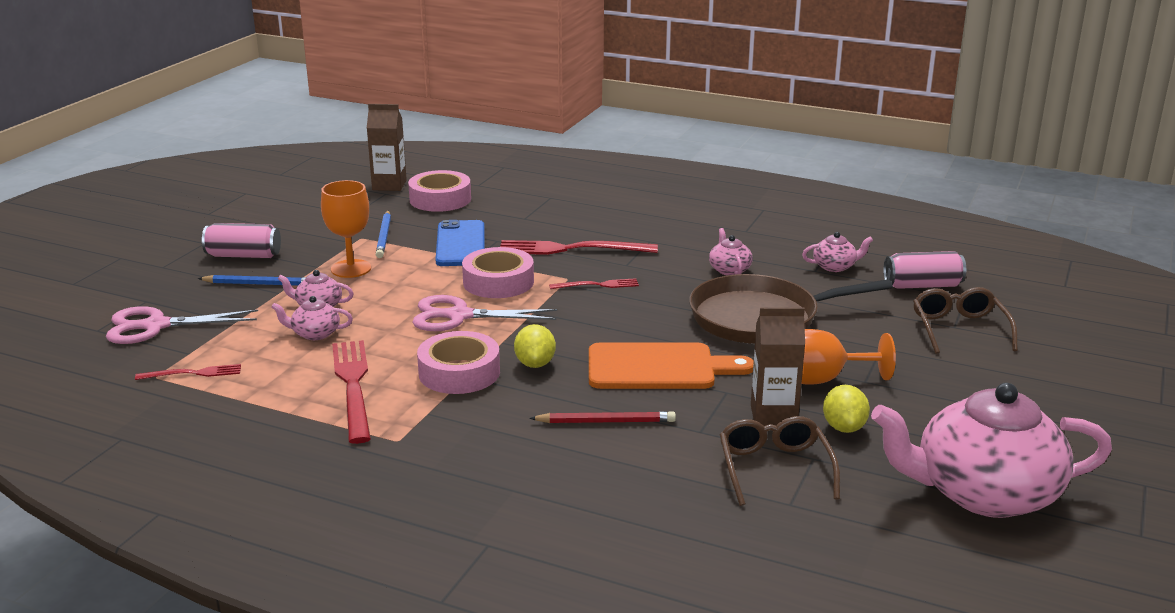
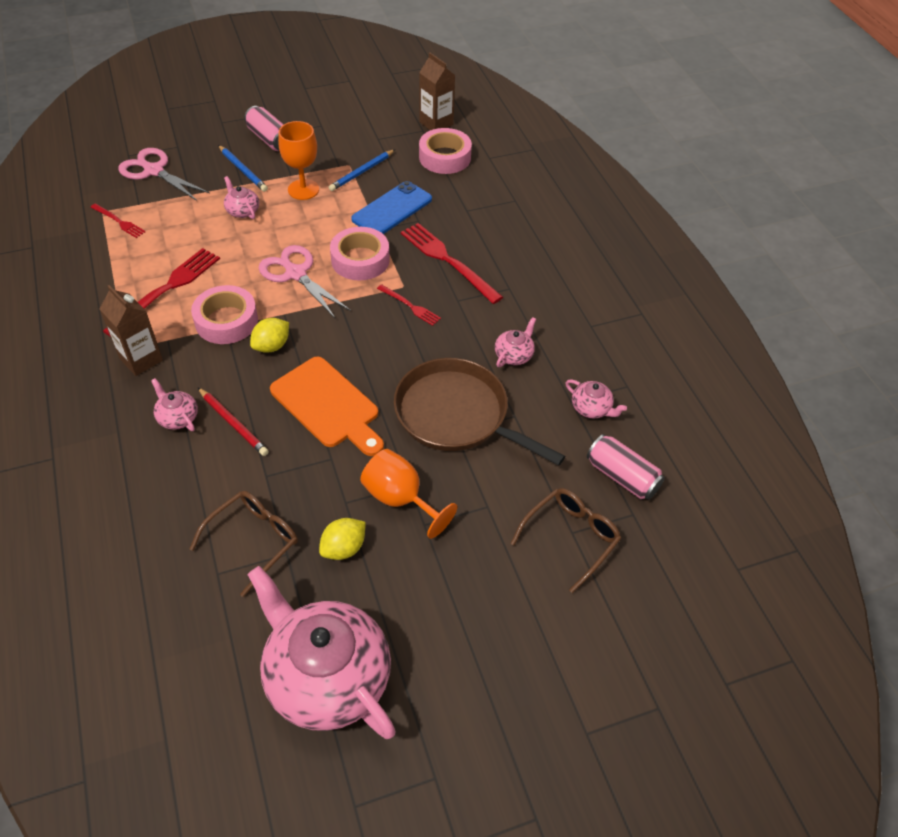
camera: 45 degrees right, 25 degrees up
pink teapot [271,296,353,340] -> pink teapot moved to [151,378,198,431]
brown carton [751,307,805,426] -> brown carton moved to [100,285,163,376]

